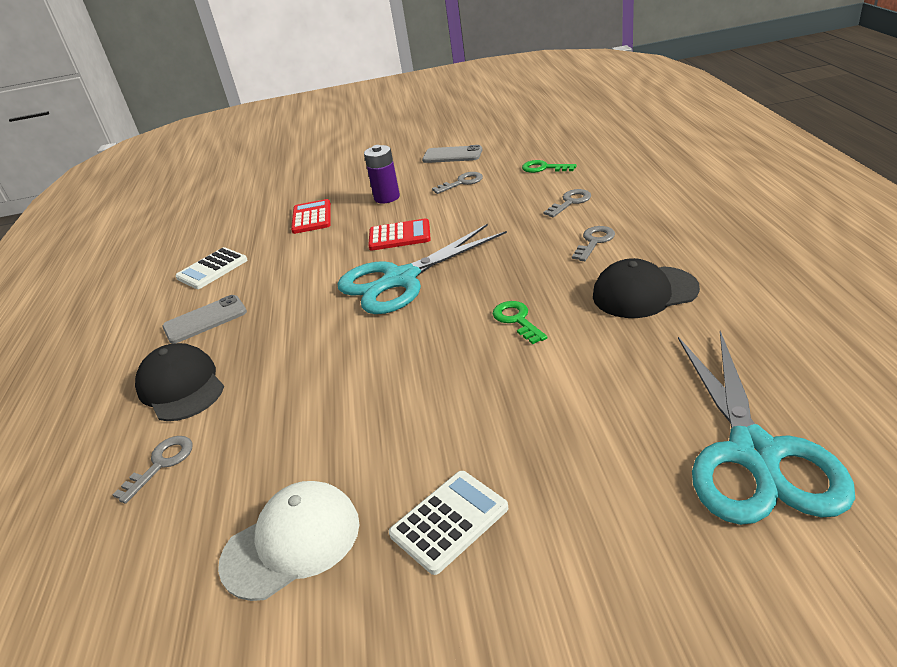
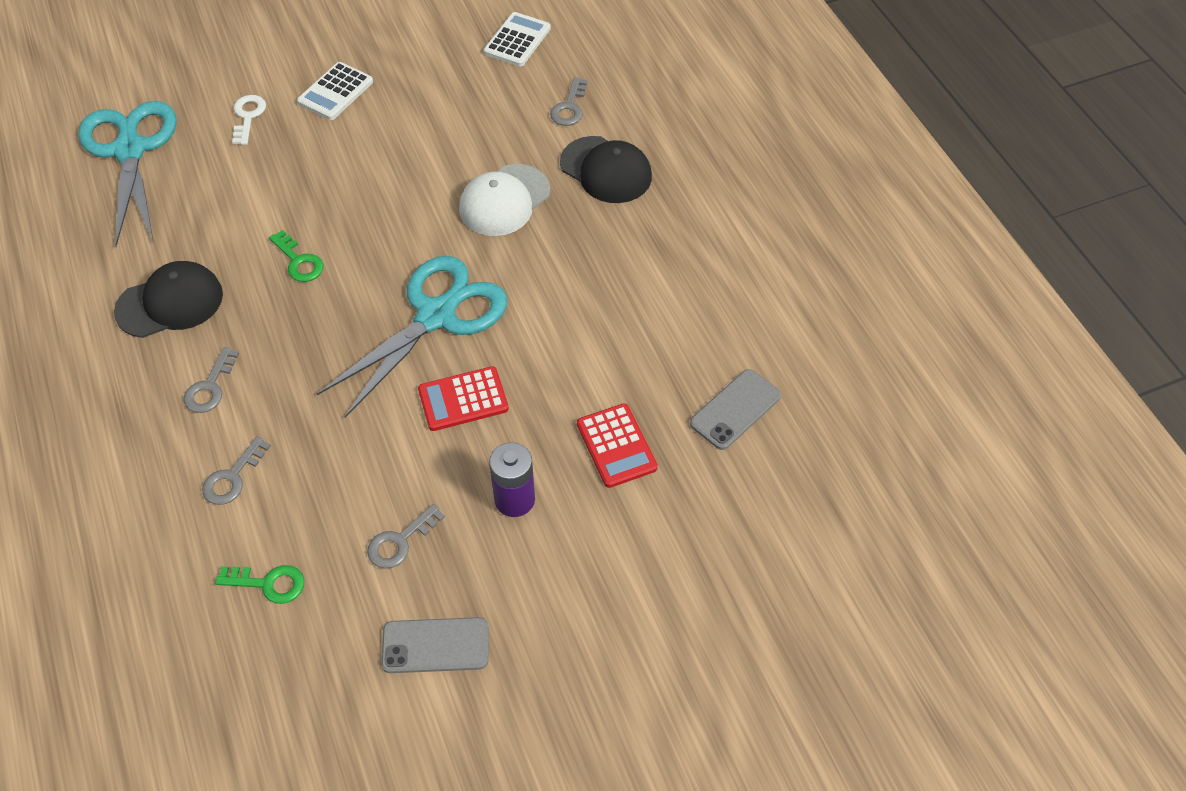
camera: 160 degrees right, 20 degrees up
grey phone [162,295,247,344] -> grey phone moved to [690,369,781,450]
white calculator [175,247,247,289] -> white calculator moved to [484,12,551,67]
white cap [218,481,359,601] -> white cap moved to [459,164,550,236]
none -> white key [232,95,266,145]

